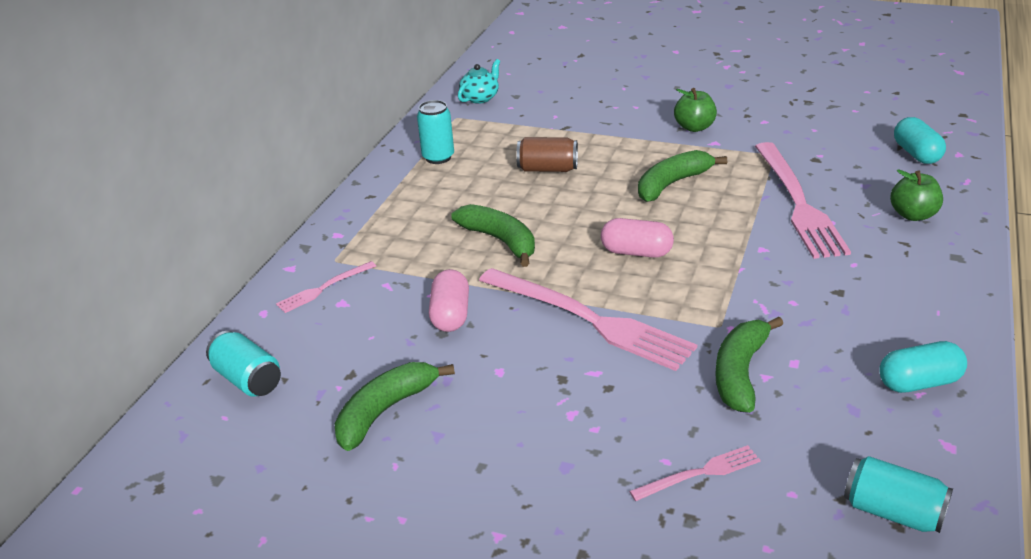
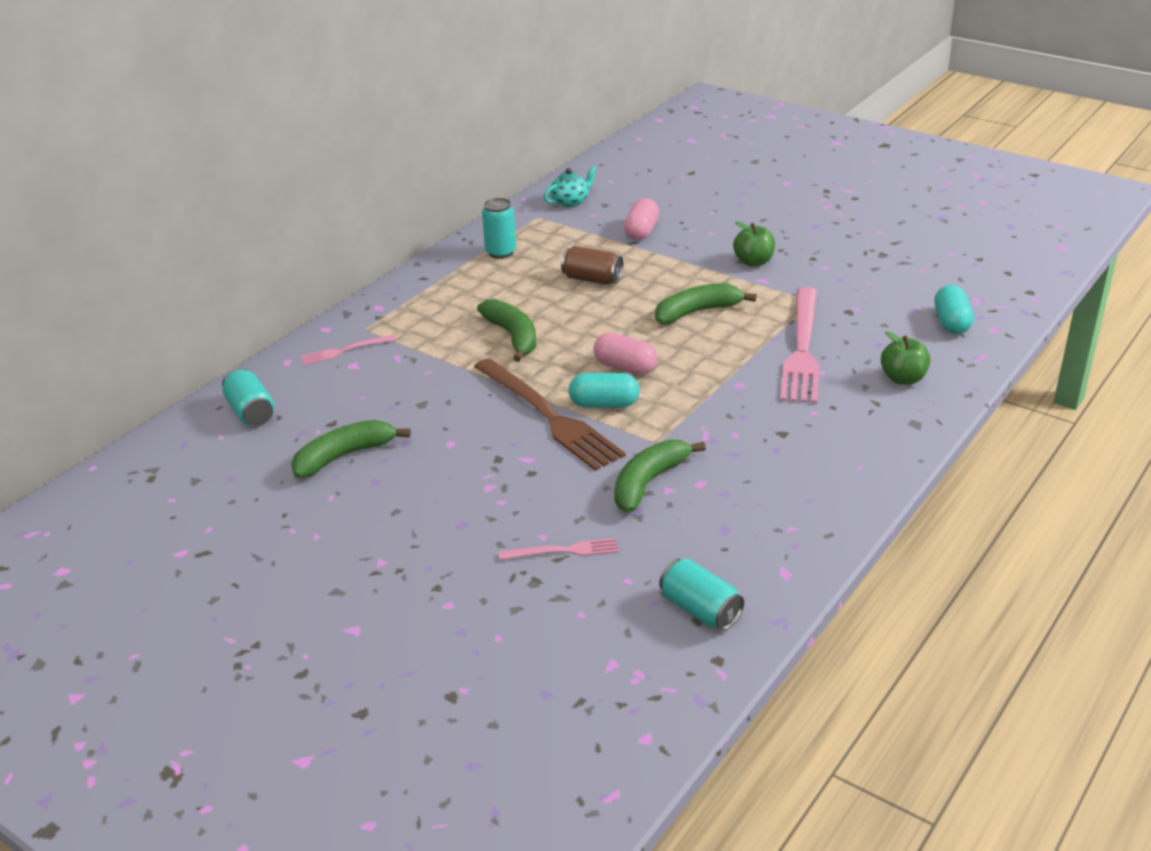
camera: 15 degrees right, 0 degrees up
pink capsule [429,269,469,332] -> pink capsule moved to [624,198,659,240]
pink fork [479,268,697,371] -> brown fork [474,358,626,471]
turquoise capsule [879,341,967,393] -> turquoise capsule moved to [569,373,640,408]

